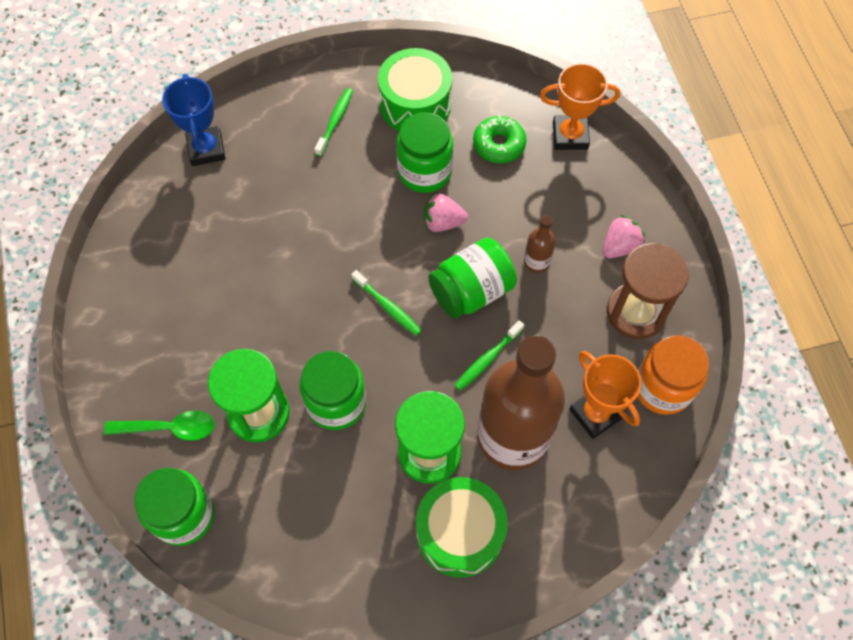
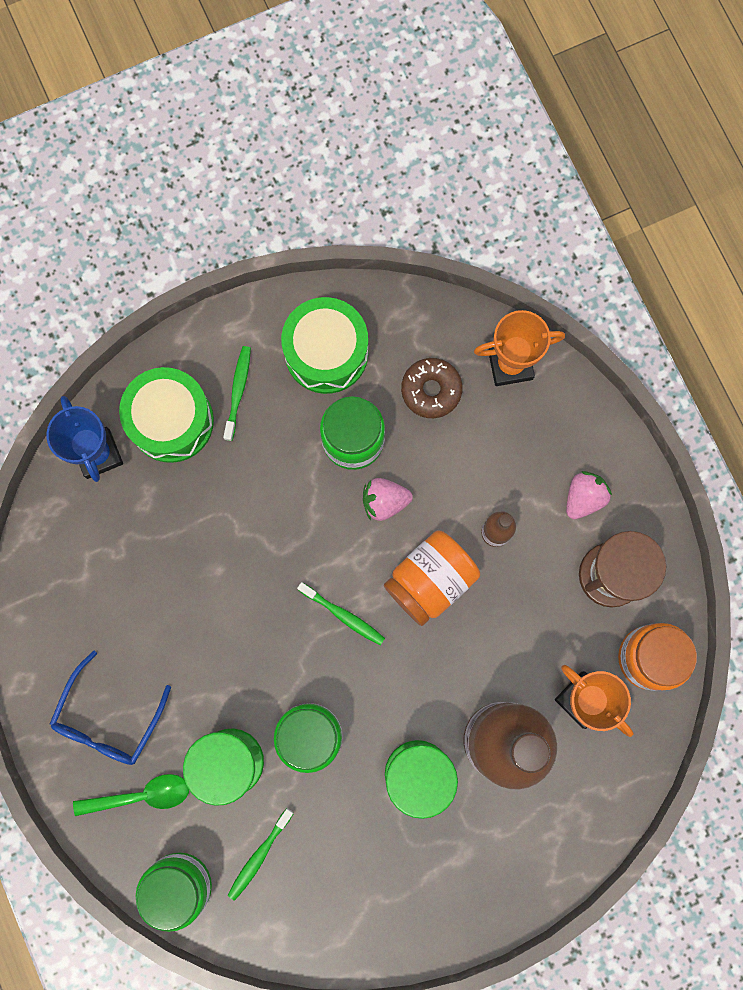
camera: 10 degrees left, 15 degrees up
green drum [416,477,508,578] -> green drum moved to [119,367,214,463]
green jar [428,237,517,319] -> orange jar [384,531,480,626]
green toothbrush [455,320,524,391] -> green toothbrush moved to [228,808,294,901]
green donut [473,115,526,163] -> brown donut [401,358,463,418]
none -> blue glasses [50,651,171,765]

